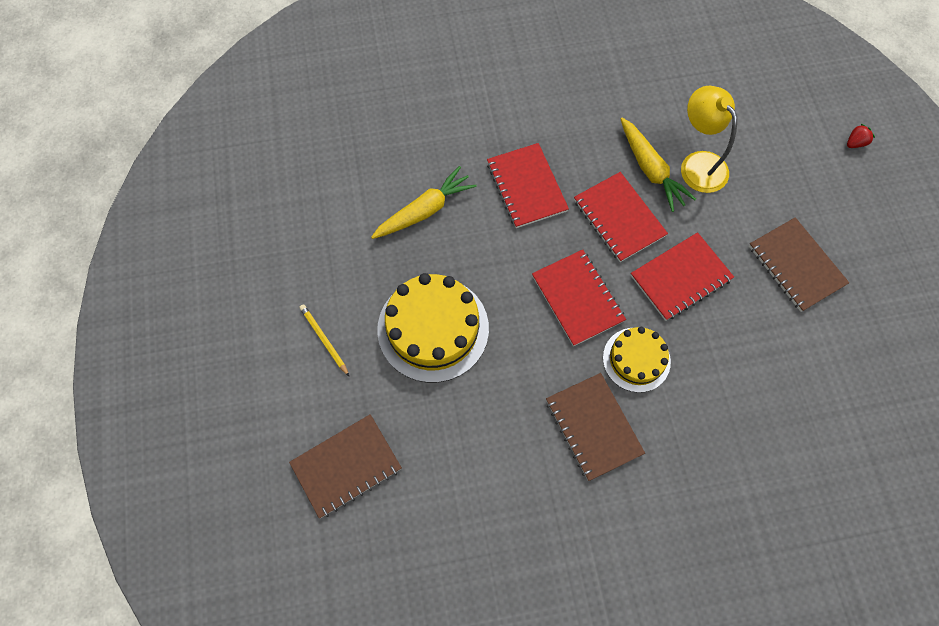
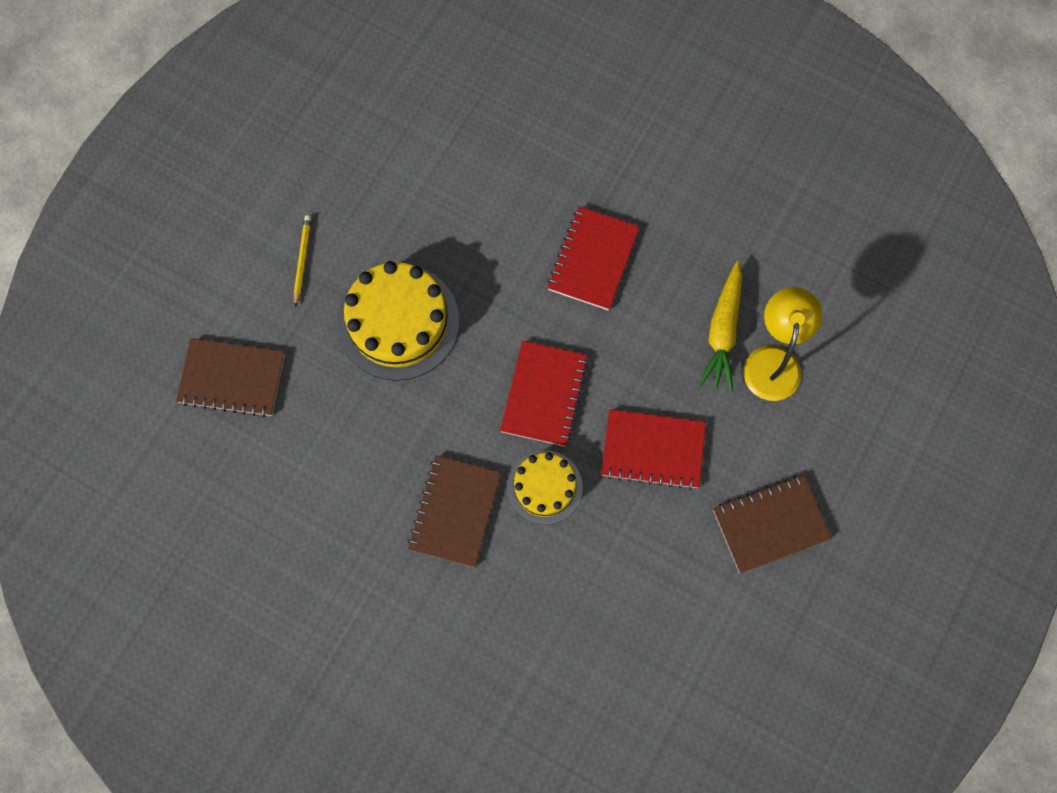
camera: 40 degrees right, 5 degrees up
yellow carrot [371,166,477,239] -> none
red notebook [574,172,668,262] -> none
brown notebook [749,217,849,312] -> brown notebook turned 60 degrees clockwise [713,475,832,573]
red strawberry [847,124,875,148] -> none

